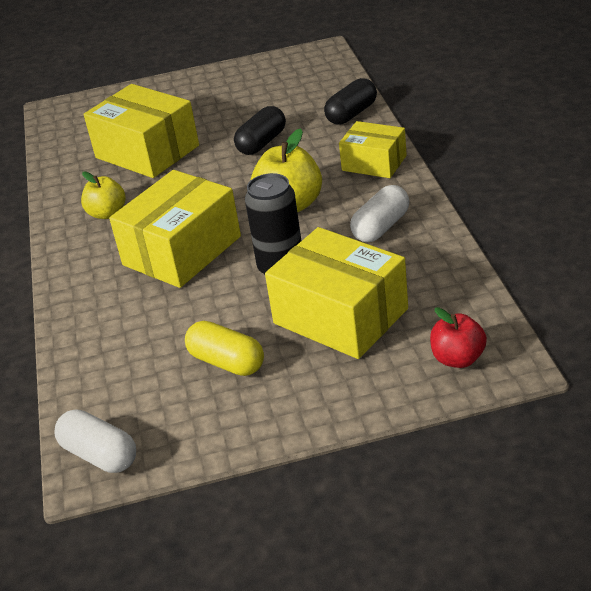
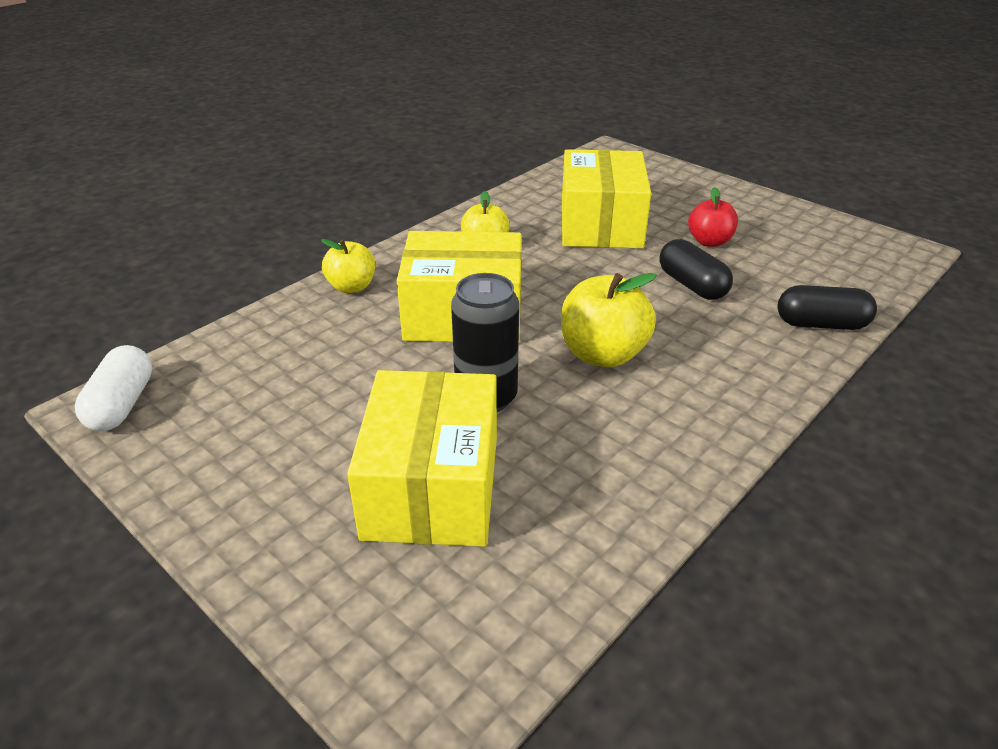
camera: 50 degrees right, 0 degrees up
yellow capsule [185,321,264,376] -> none
black capsule [234,106,286,155] -> black capsule turned 60 degrees clockwise [659,239,733,300]
yellow box [339,121,407,178] -> none
white capsule [350,185,409,242] -> none
red apple [430,307,487,368] -> red apple moved to [688,187,738,247]
none -> yellow apple [321,239,375,293]

